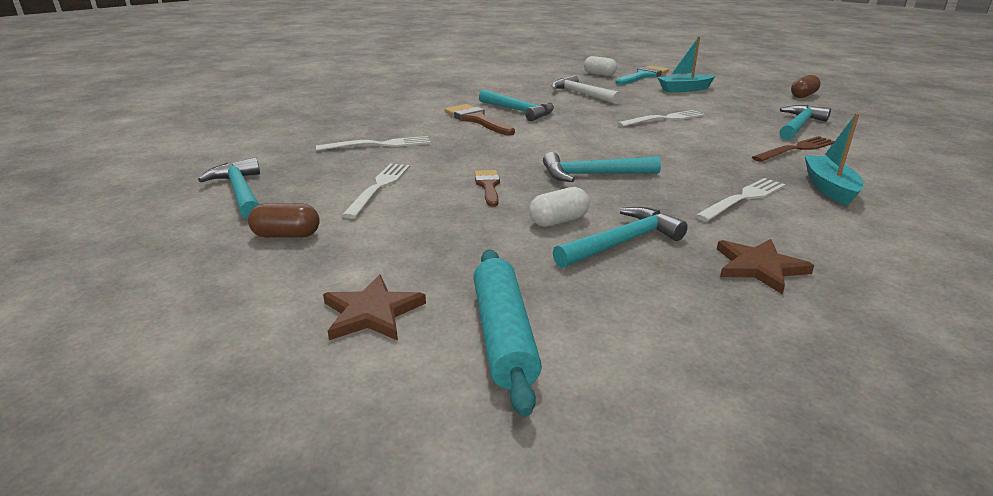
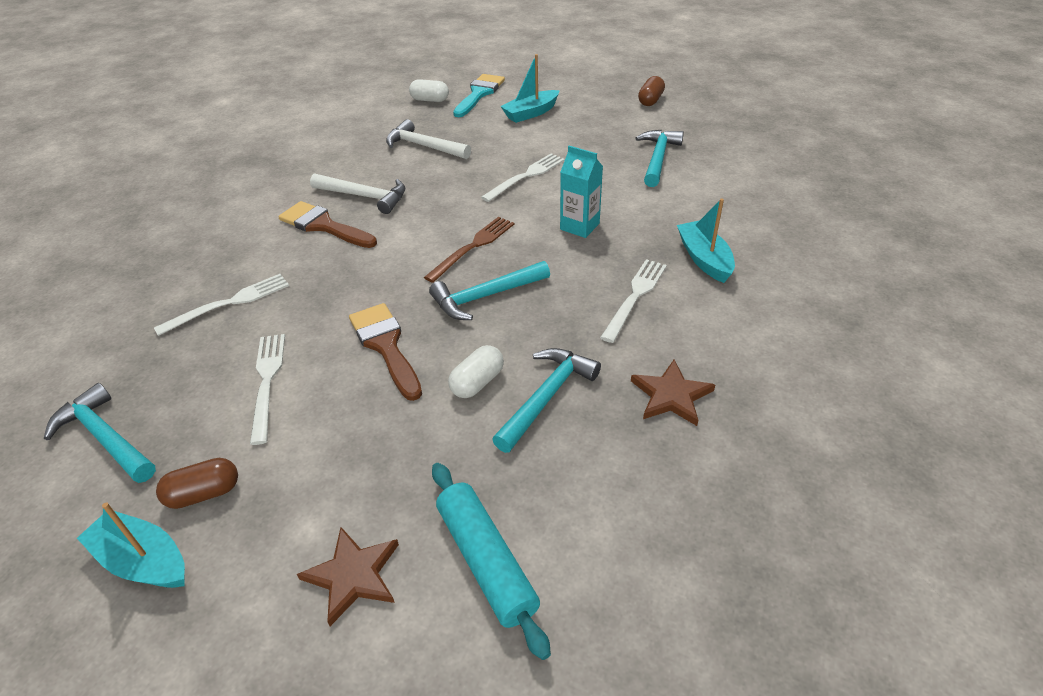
camera: 20 degrees left, 15 degrees up
brown brush [475,170,500,207] -> brown brush [349,303,422,401], size x1.60
turquoise hammer [479,90,554,121] -> white hammer [310,173,405,214]
brown fork [752,136,835,162] -> brown fork moved to [424,217,514,283]
none -> turquoise boat [77,503,185,588]
none -> turquoise carton [560,146,603,238]

